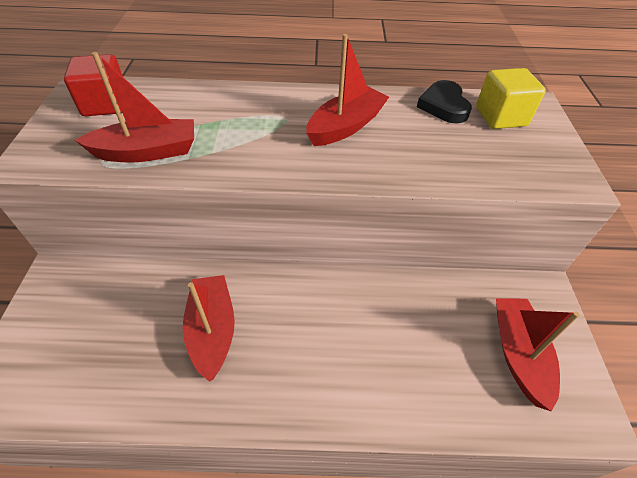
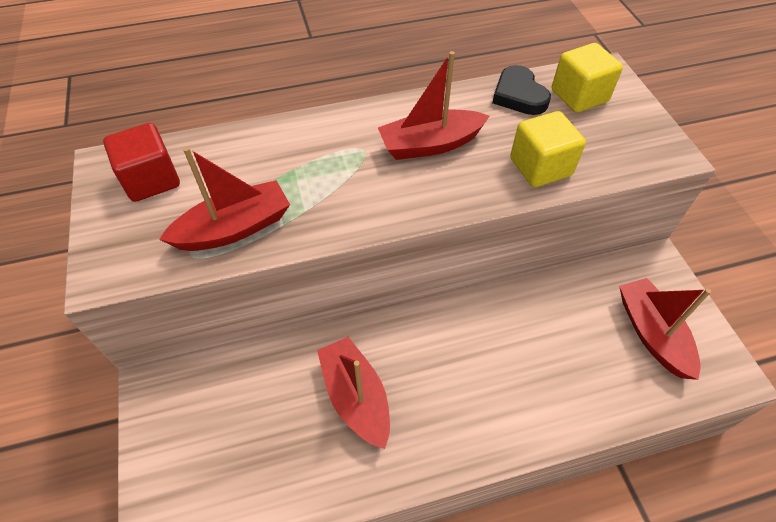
camera: 15 degrees left, 5 degrees up
red boat [306,34,389,146] -> red boat turned 135 degrees counterclockwise [378,51,489,160]
none -> yellow cube [510,111,586,187]

